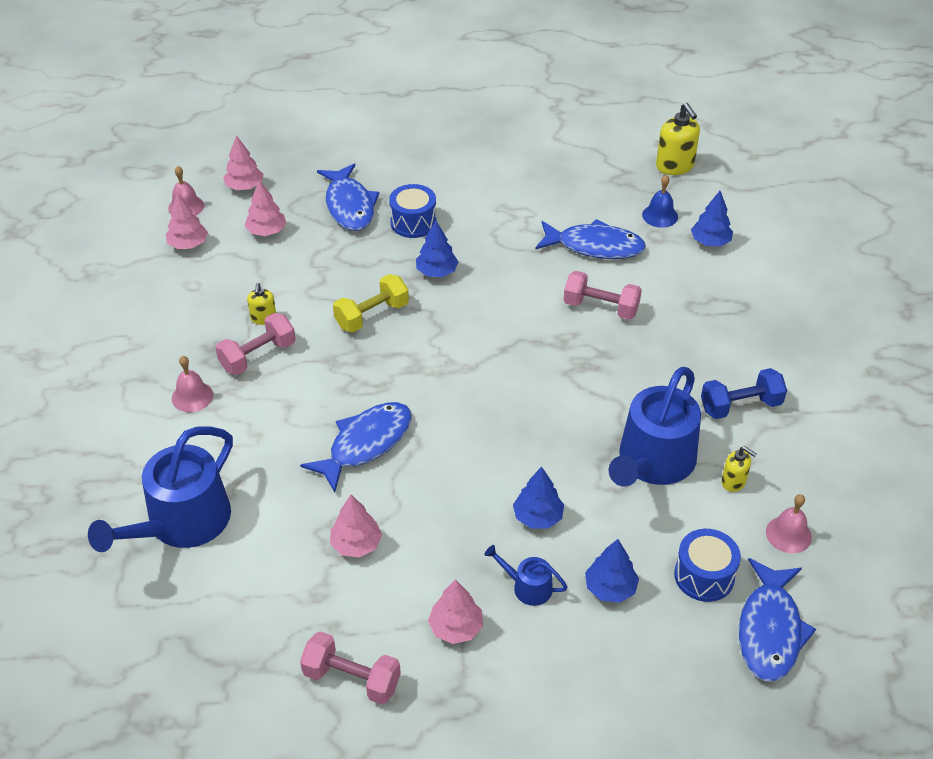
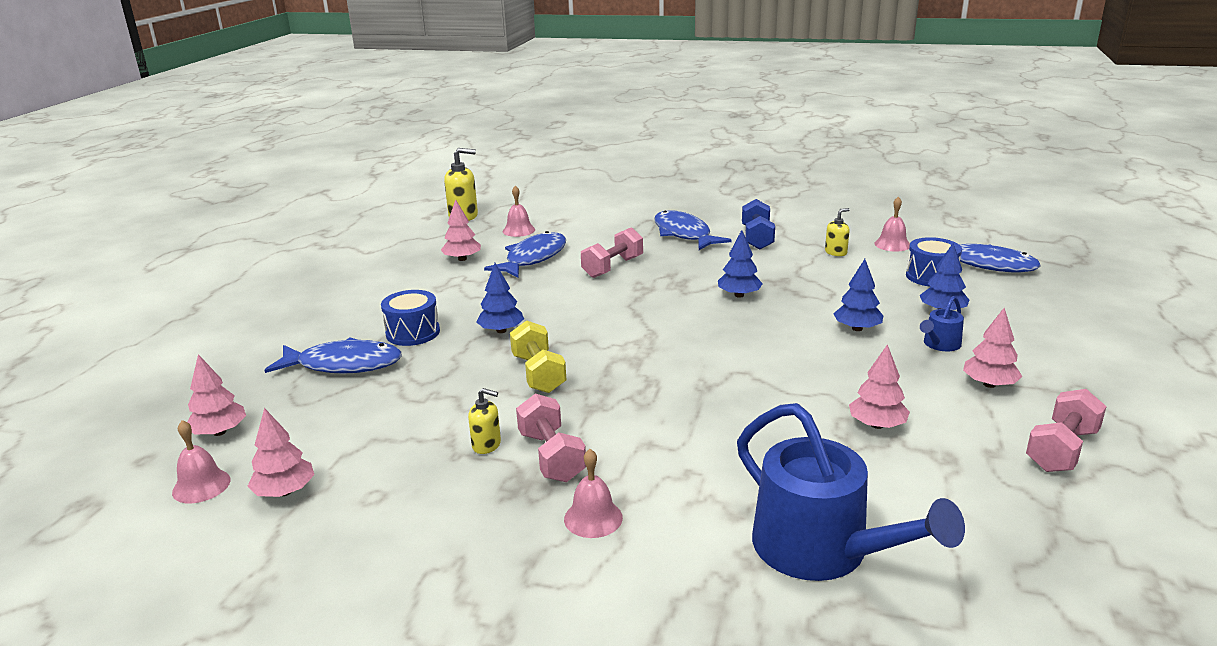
camera: 70 degrees left, 20 degrees down
pink tree [245,180,286,236] -> pink tree moved to [441,200,481,261]
blue fish [300,402,412,493] -> blue fish moved to [654,210,732,250]
blue watering can [609,367,701,487] -> none
blue bell [642,175,678,228] -> pink bell [503,186,535,237]
blue tree [691,191,733,246] -> blue tree moved to [718,230,763,298]

